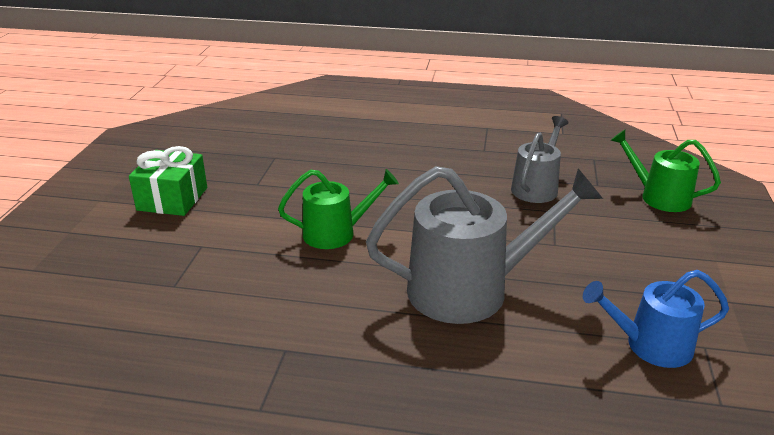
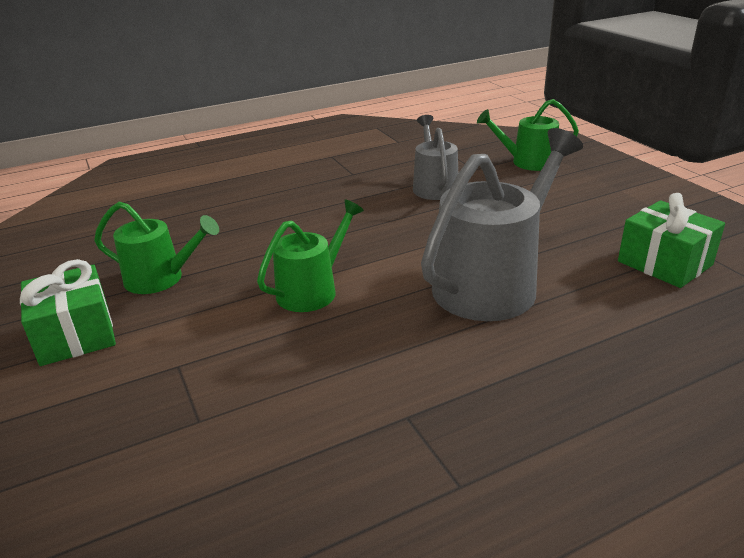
camera: 35 degrees left, 0 degrees up
blue watering can [583,270,729,368] -> green gift [618,193,725,288]
none -> green watering can [94,202,219,294]

